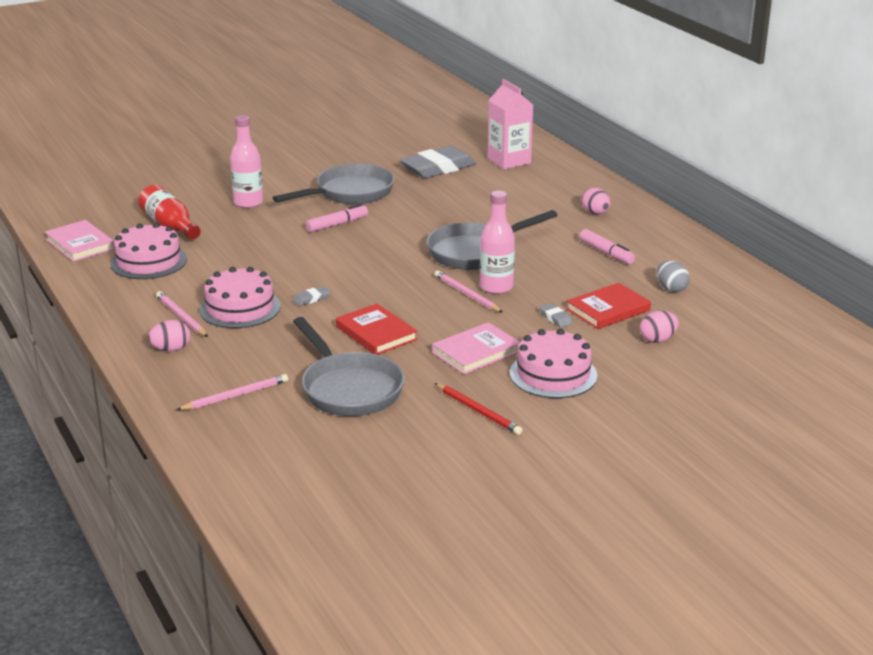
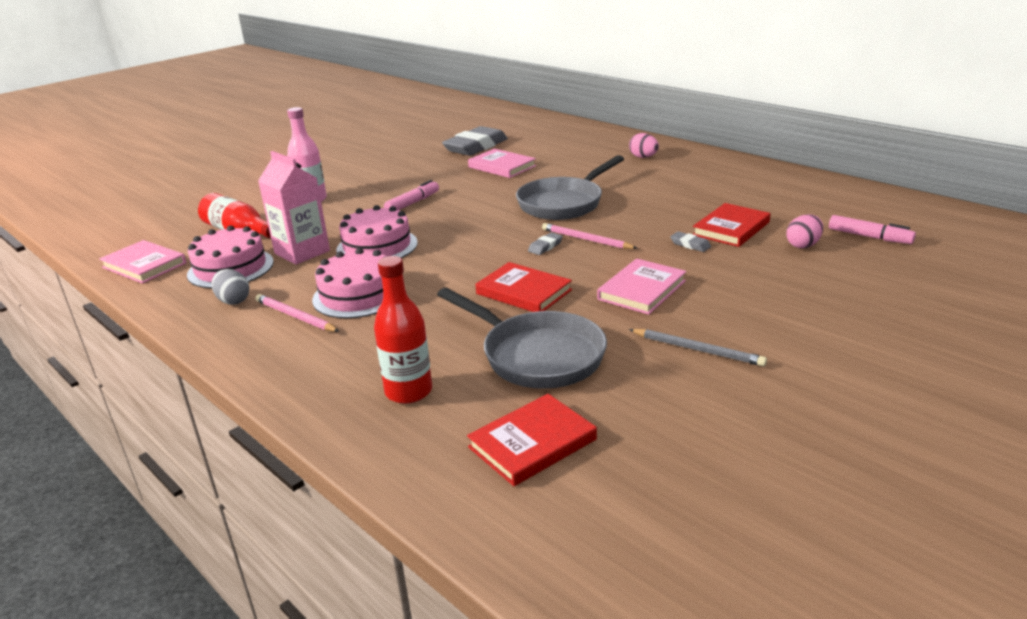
camera: 15 degrees left, 0 degrees up
pink egg [148,320,190,351] -> none
pink pencil [176,374,288,410] -> red bottle [374,256,432,404]
grey pan [273,164,395,204] -> none
grey eraser [293,286,331,306] -> grey eraser moved to [528,232,563,255]
red pencil [435,383,522,435] -> grey pencil [629,329,767,366]
pink bottle [480,191,515,294] -> none
pink carton [488,79,533,169] -> pink carton moved to [258,151,330,265]
pink cake [510,329,598,398] -> pink cake moved to [336,205,418,258]
pink marker [579,229,635,264] -> pink marker moved to [829,215,916,244]
grey egg [657,261,690,292] -> grey egg moved to [211,269,249,305]
none -> red book [467,394,597,486]
none -> pink book [468,149,536,178]

